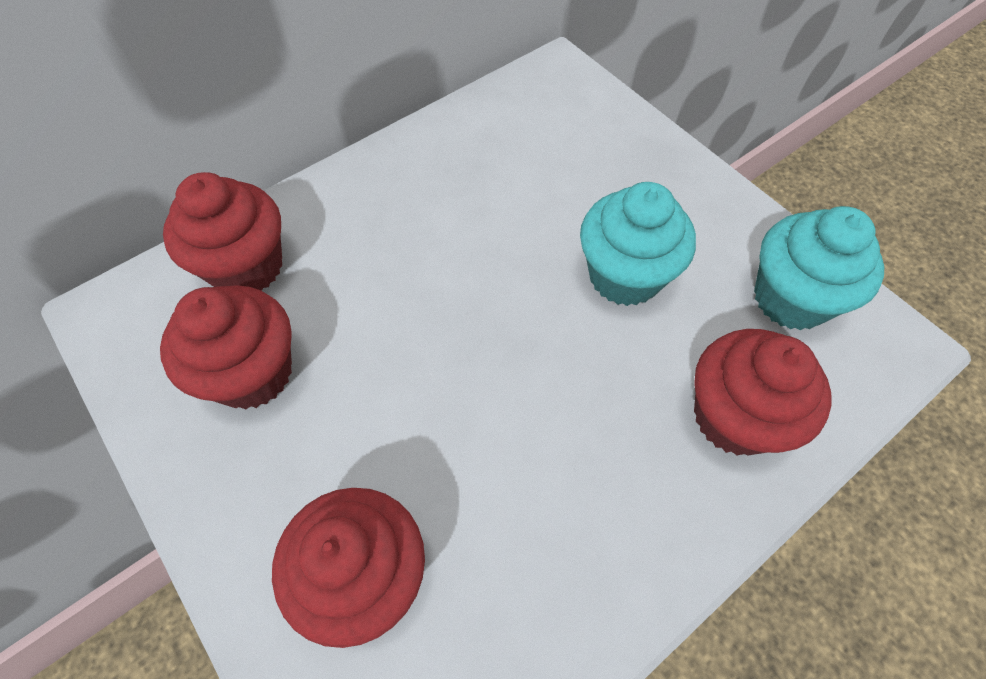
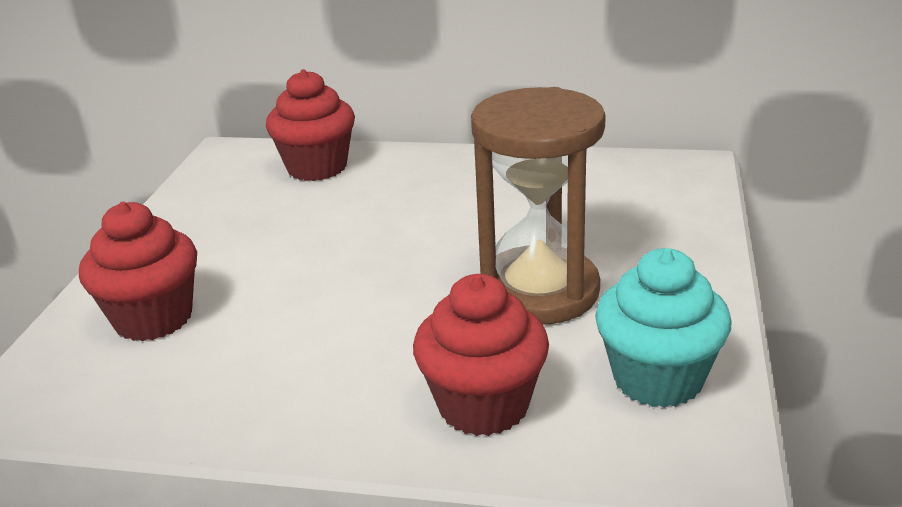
camera: 50 degrees right, 30 degrees down
red cupcake [160,285,292,409] -> none
turquoise cupcake [580,182,696,306] -> brown hourglass [471,87,606,324]

